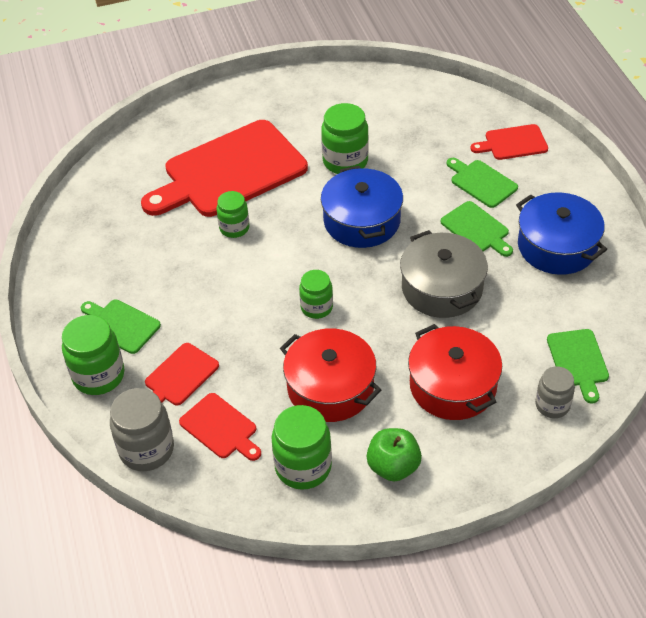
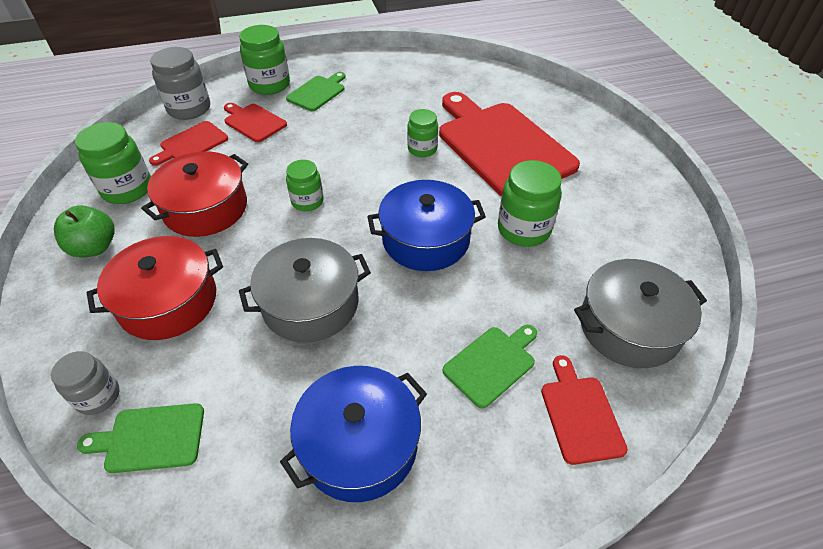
camera: 90 degrees right, 0 degrees up
green cutting board [441,201,513,257] -> none
none -> grey pot [574,259,707,368]

